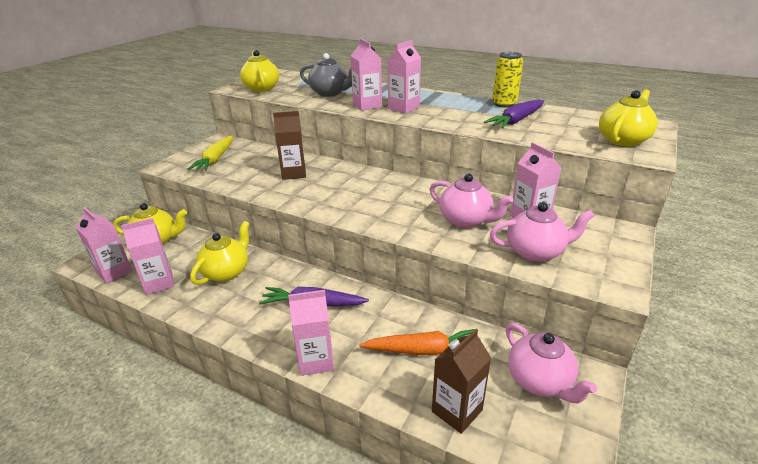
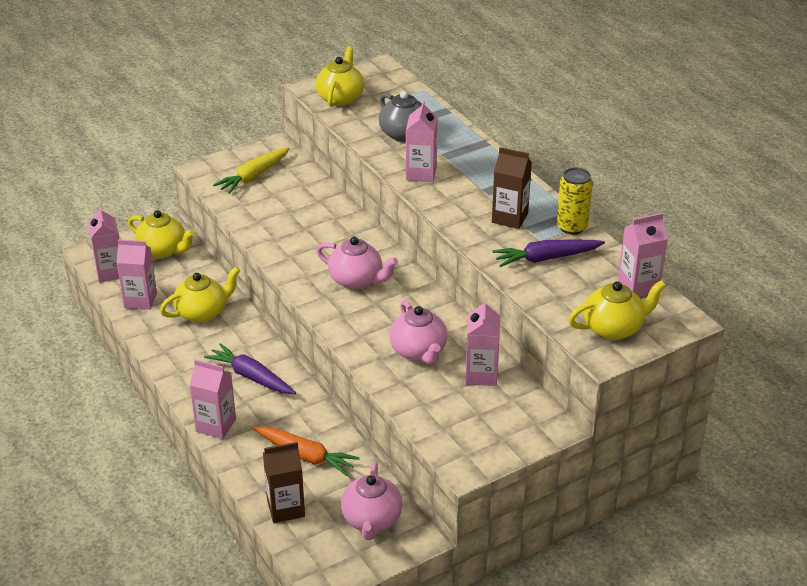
camera: 30 degrees right, 5 degrees up
brown carton [273,111,306,180] -> brown carton moved to [492,147,532,229]
pink carton [387,40,421,113] -> pink carton moved to [618,213,668,296]
pink teapot [490,202,595,262] -> pink teapot moved to [316,237,398,289]

